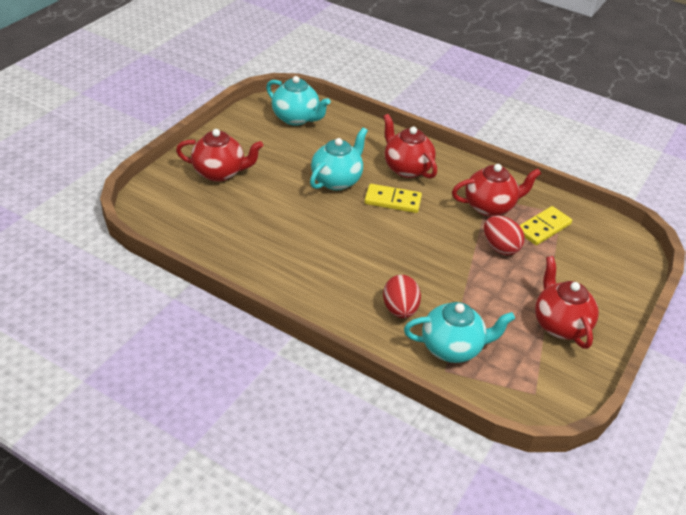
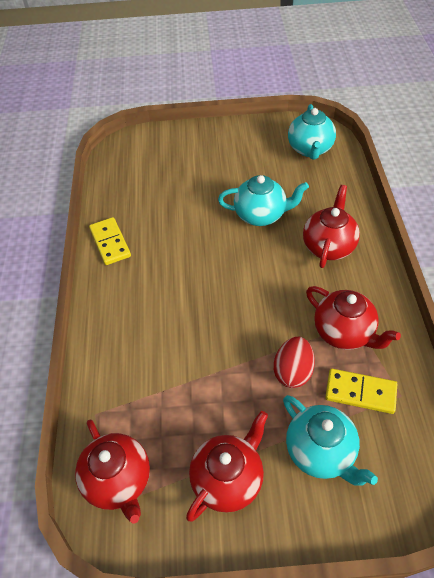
camera: 60 degrees right, 10 degrees up
red teapot [176,129,263,182] -> red teapot moved to [75,419,150,523]
yellow domino [364,184,422,213] -> yellow domino moved to [89,217,131,265]
red egg [383,275,421,318] -> none
turquoise teapot [404,302,515,363] -> turquoise teapot moved to [283,395,378,486]

